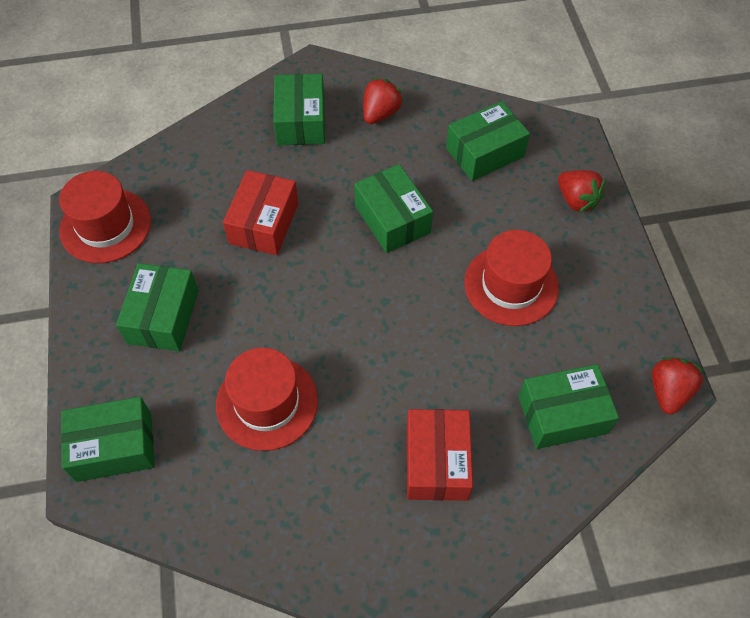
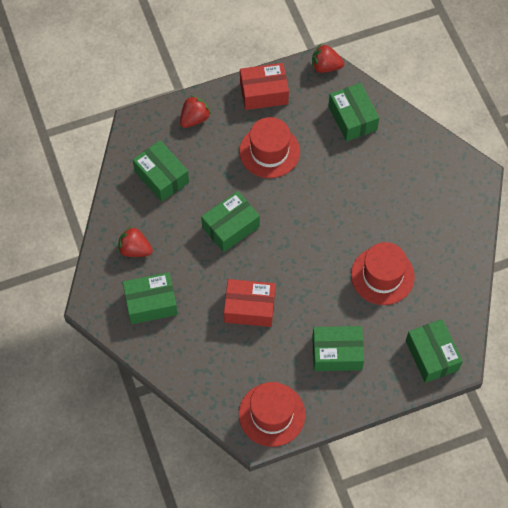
camera: 100 degrees left, 5 degrees up
red box [407,409,473,501] -> red box moved to [240,63,289,110]

